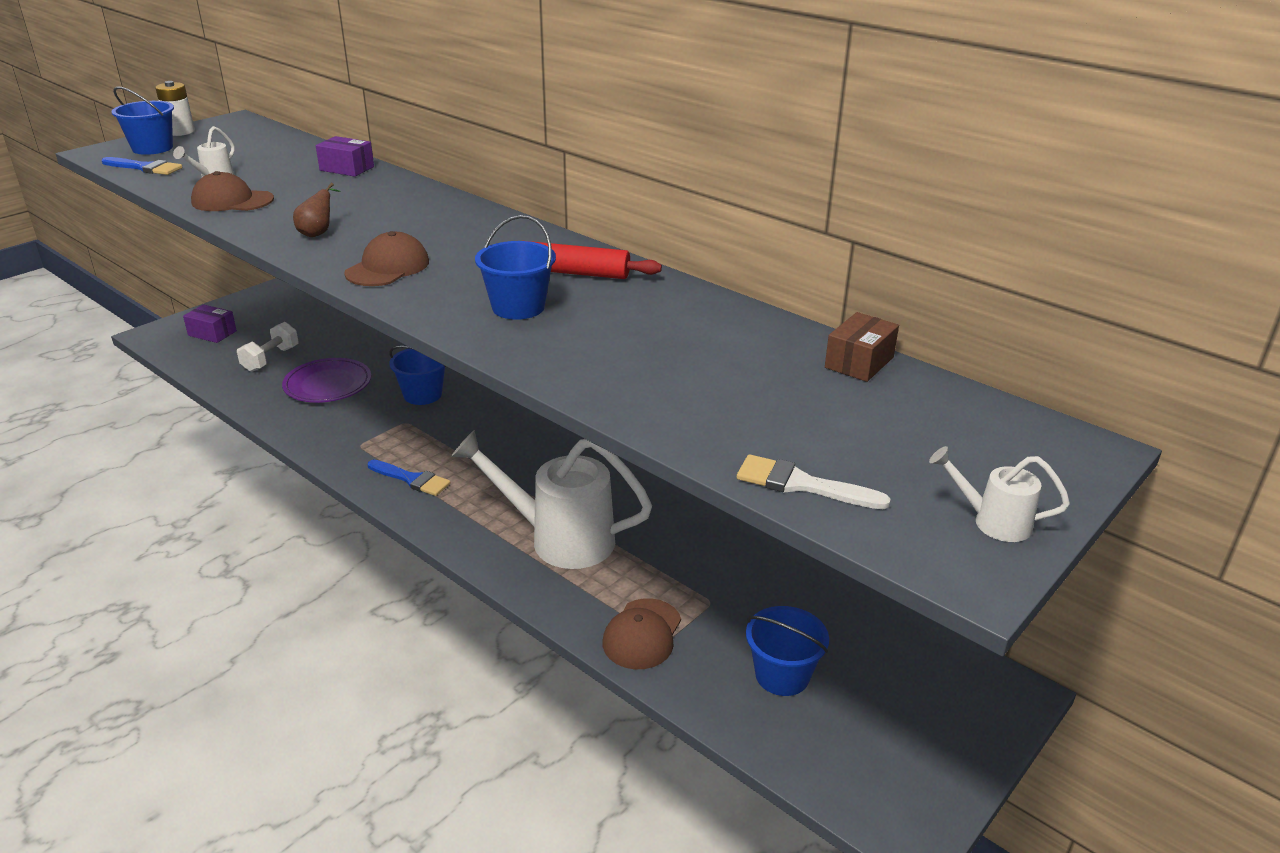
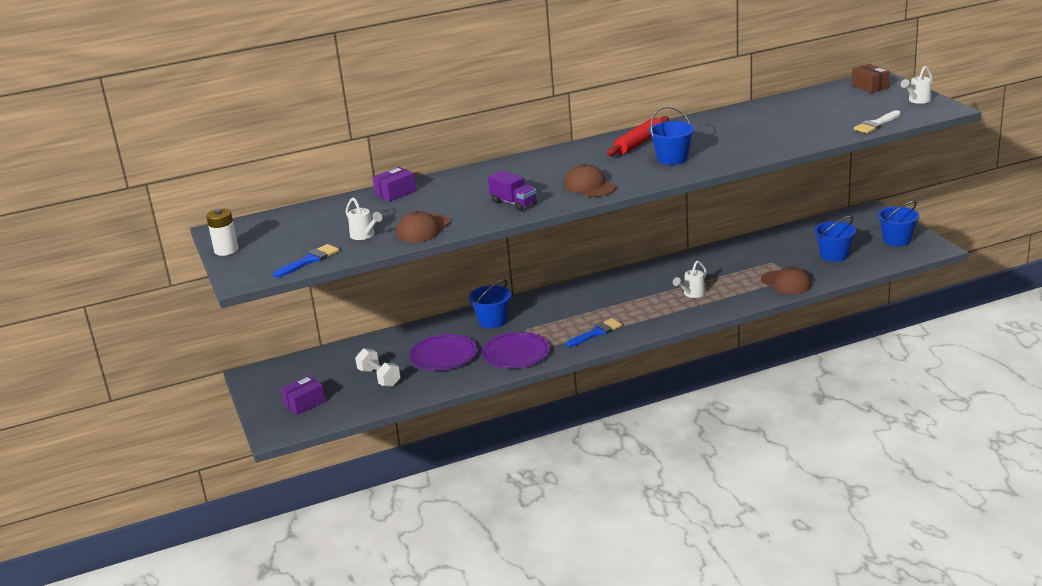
camera: 60 degrees left, 5 degrees down
blue bucket [112,86,174,155] -> blue bucket moved to [878,201,920,246]
brown pear [293,183,341,237] -> purple truck [488,170,537,211]
white watering can [451,430,652,569] -> white watering can [673,261,707,298], size x0.43
brown box [825,312,899,382] -> brown box moved to [852,64,890,93]
none -> purple plate [481,332,550,369]

